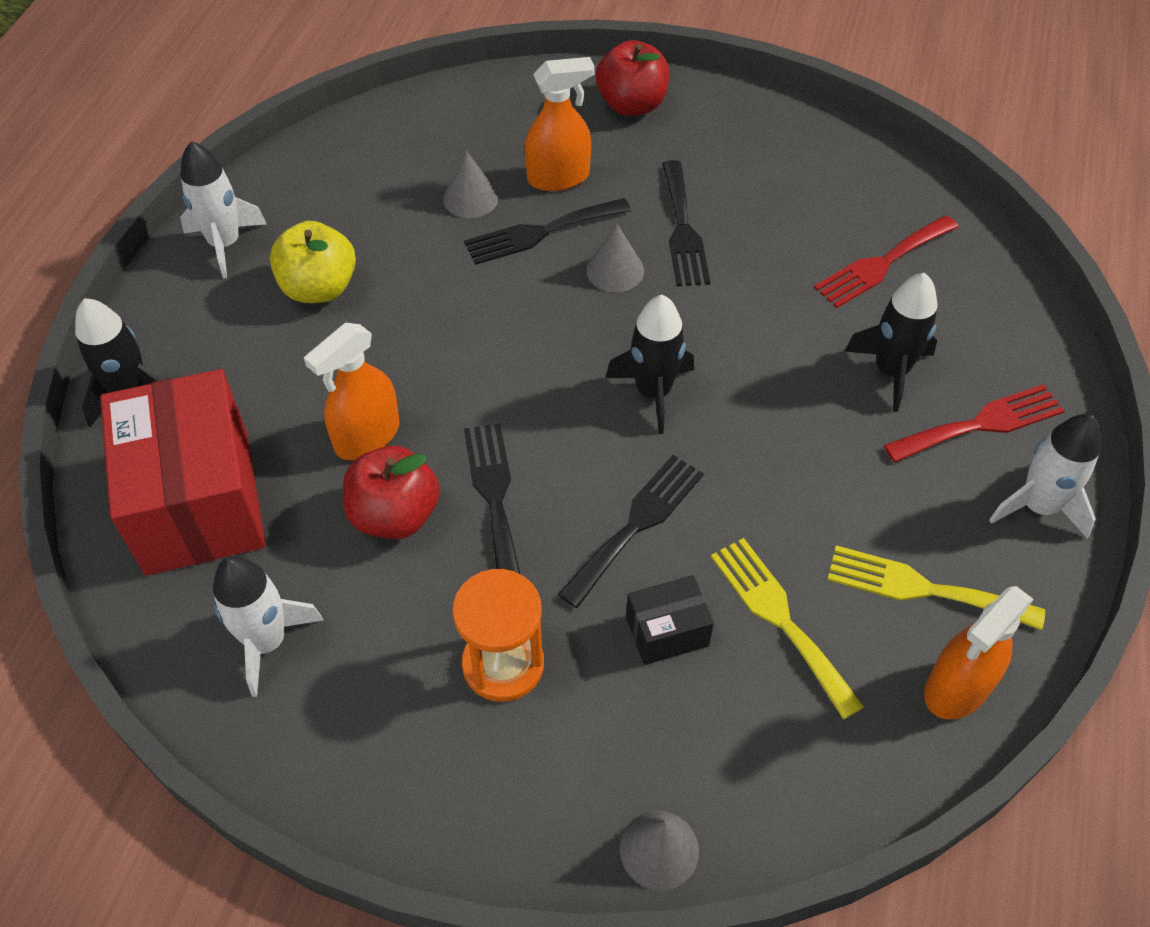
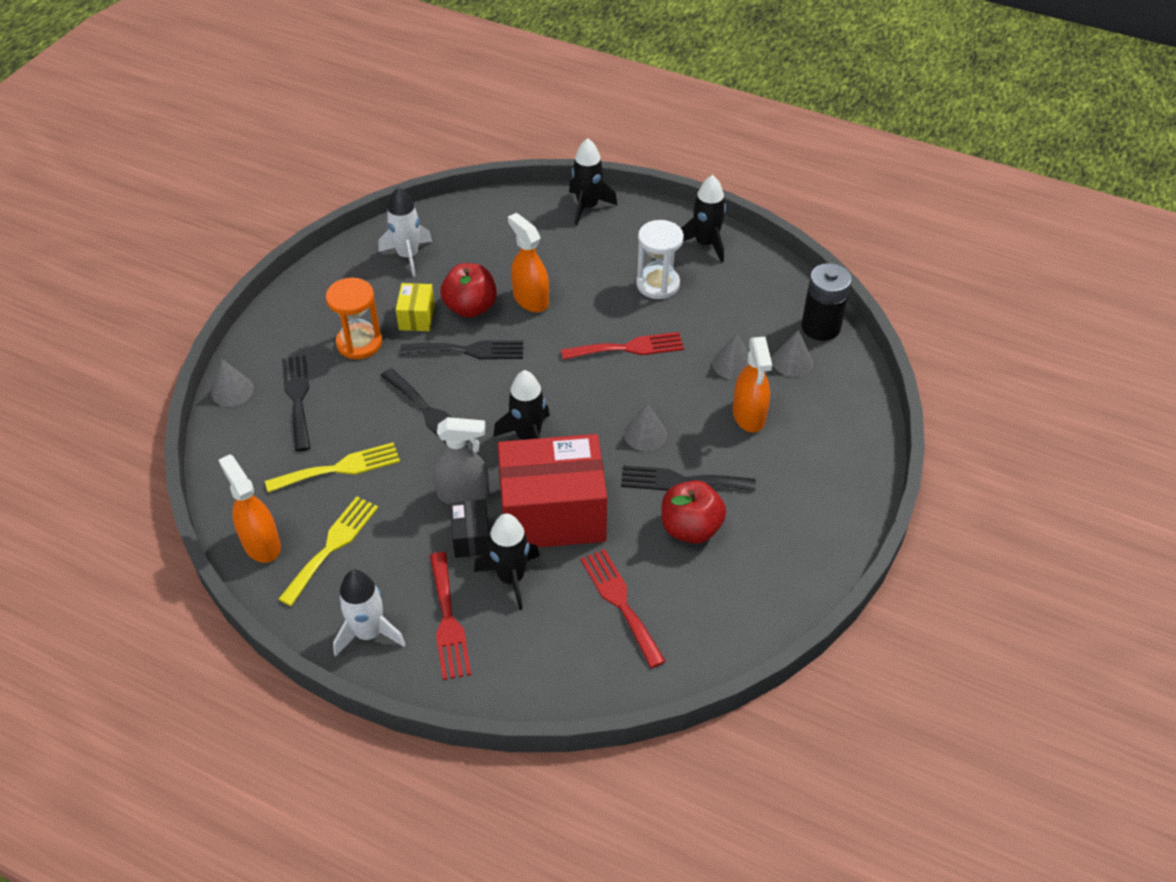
camera: 100 degrees right, 5 degrees down
red box [100,369,266,576] -> red box moved to [498,434,607,548]
white rocket [180,141,267,279] -> black rocket [681,175,726,263]
yellow apple [270,221,356,303] -> white hourglass [636,220,684,299]
black fork [464,198,631,265] -> black fork moved to [282,355,310,452]
red apple [596,40,670,116] -> red apple moved to [661,480,726,544]
black box [626,575,714,665] -> black box moved to [450,499,490,558]
none -> yellow box [396,283,435,331]
none -> grey spray bottle [433,417,489,504]
none -> red fork [561,332,684,360]
none -> grey cone [772,330,813,377]
none -> black battery [801,263,852,341]

